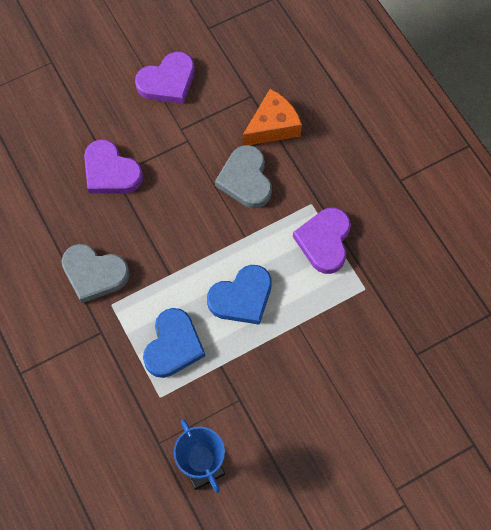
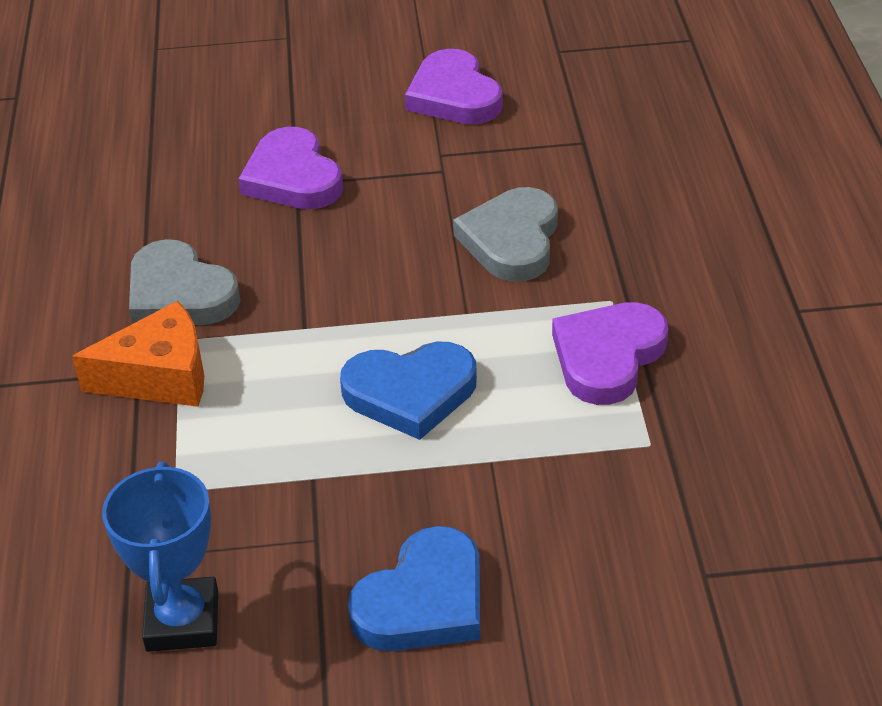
camera: 25 degrees right, 25 degrees down
purple heart [135,52,195,104] -> purple heart turned 75 degrees clockwise [405,49,503,124]
blue heart [143,308,205,378] -> blue heart moved to [348,526,480,651]
orange cheese [243,89,302,145] -> orange cheese moved to [72,301,204,407]

